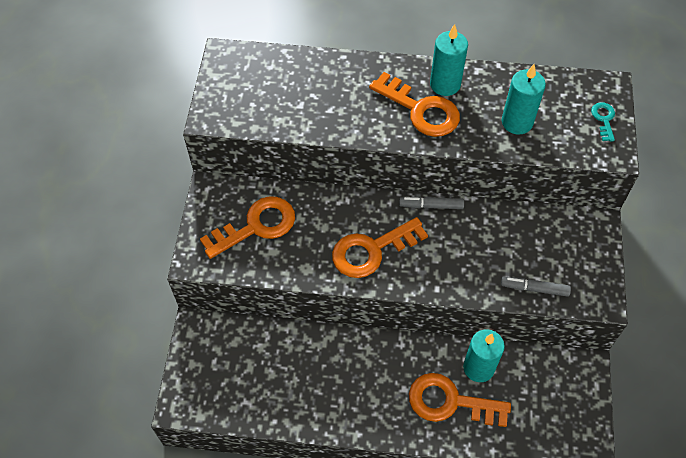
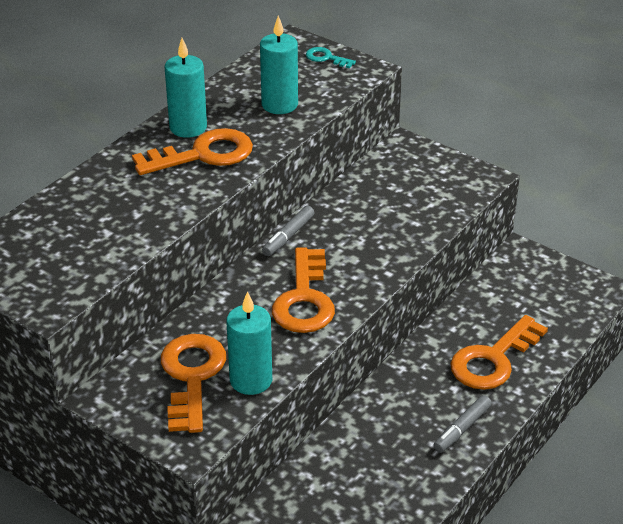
camera: 60 degrees left, 20 degrees down
turquoise candle [463,329,505,382] -> turquoise candle moved to [226,291,272,395]
grey marker [501,277,571,297] -> grey marker moved to [433,395,492,453]

